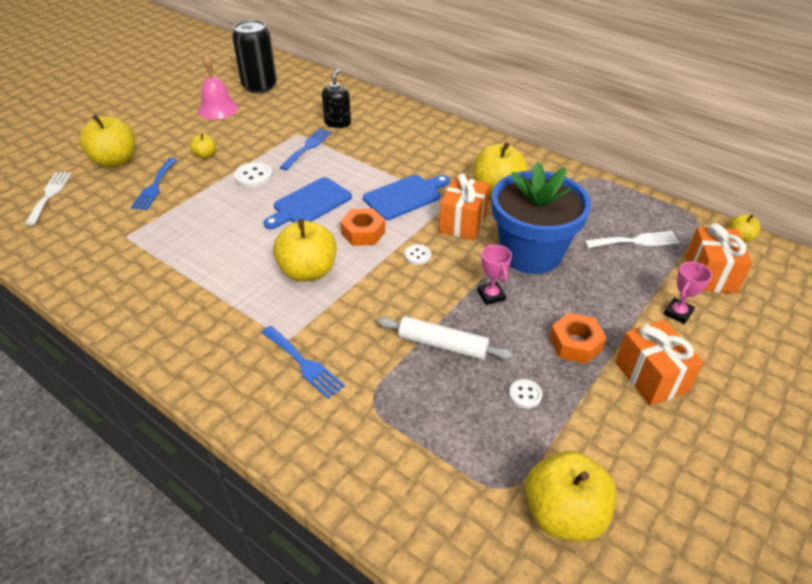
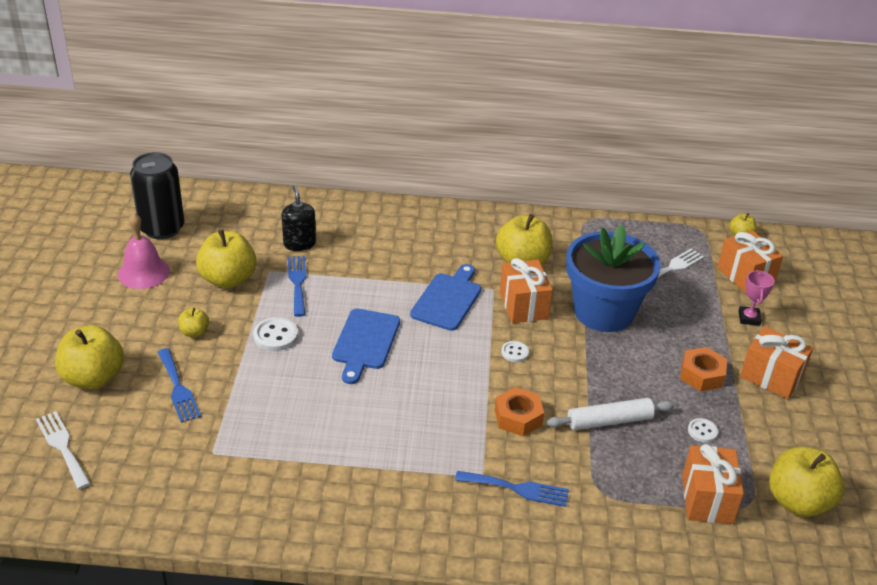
camera: 35 degrees left, 5 degrees down
yellow apple [273,219,337,282] -> yellow apple moved to [196,229,256,289]
orange nut [340,208,385,246] -> orange nut moved to [495,387,544,436]
pink trophy [477,244,512,305] -> none
none -> orange gift [682,444,744,524]

